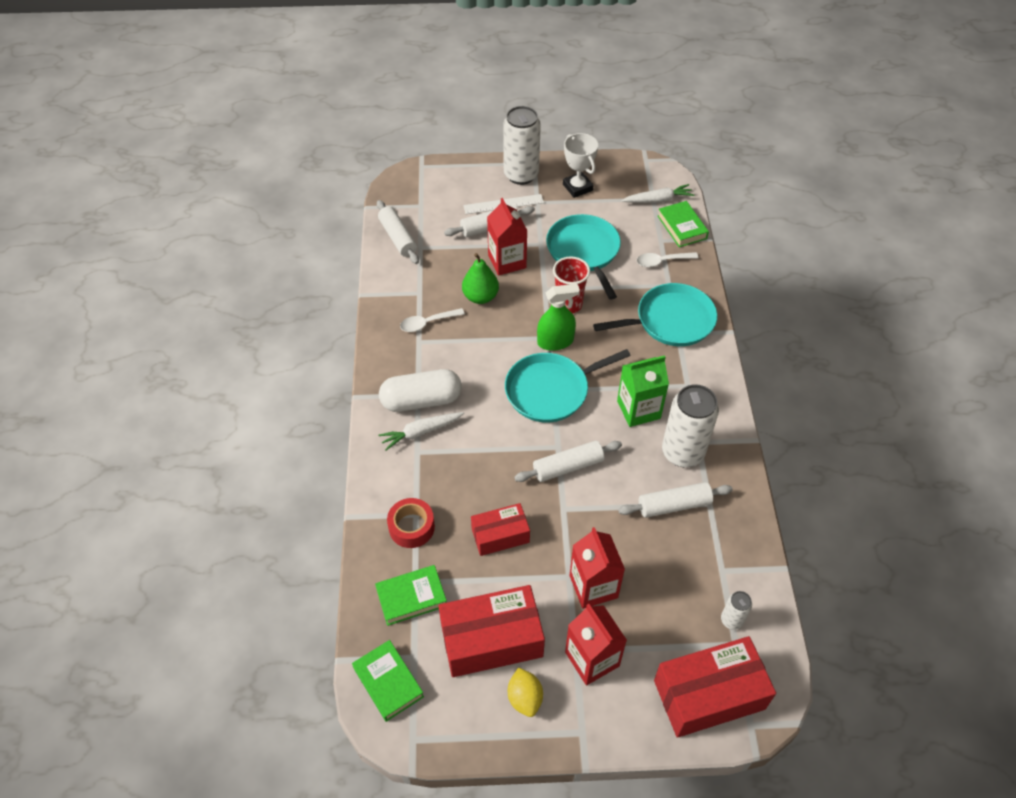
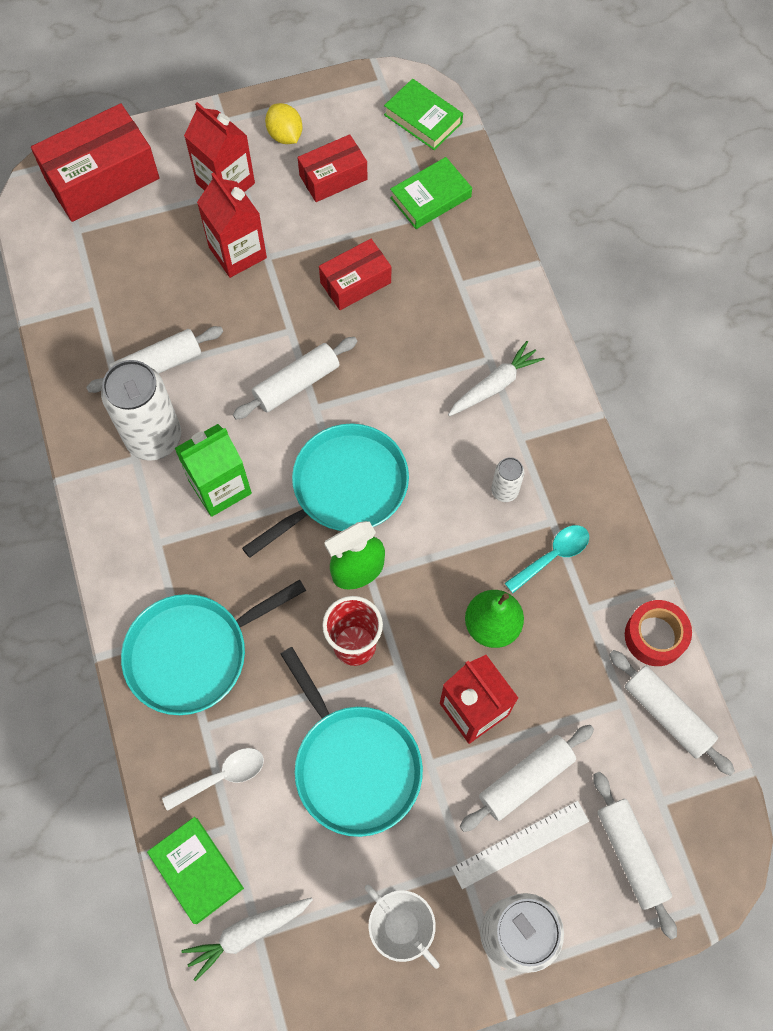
camera: 165 degrees right, 15 degrees up
white capsule [379,369,462,412] -> none
red tape [387,498,435,548] -> red tape moved to [625,600,692,666]
white spoon [400,308,465,332] -> turquoise spoon [505,525,589,593]
red box [438,585,545,677] -> red box [297,134,368,202], size x0.59
white can [721,591,752,630] -> white can moved to [491,457,524,502]
none -> white rolling pin [593,772,677,939]

